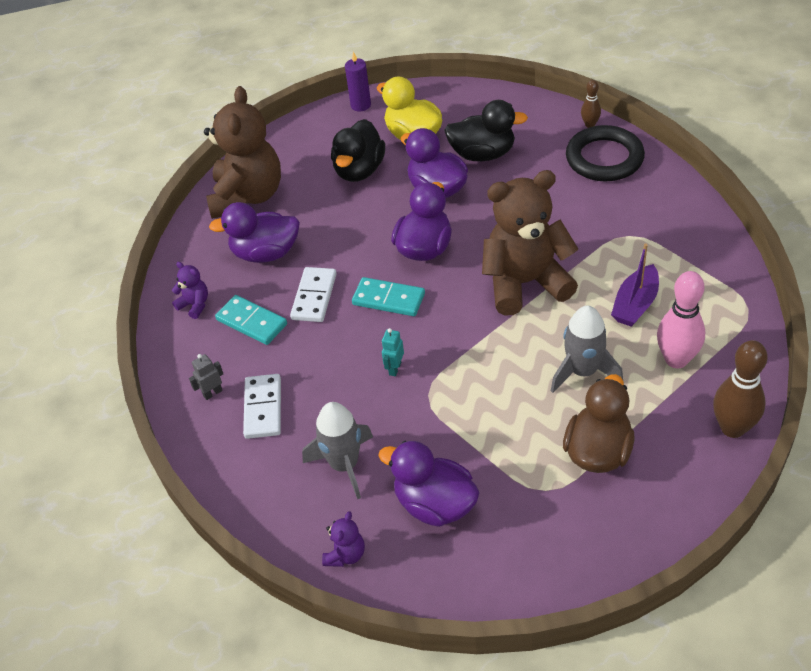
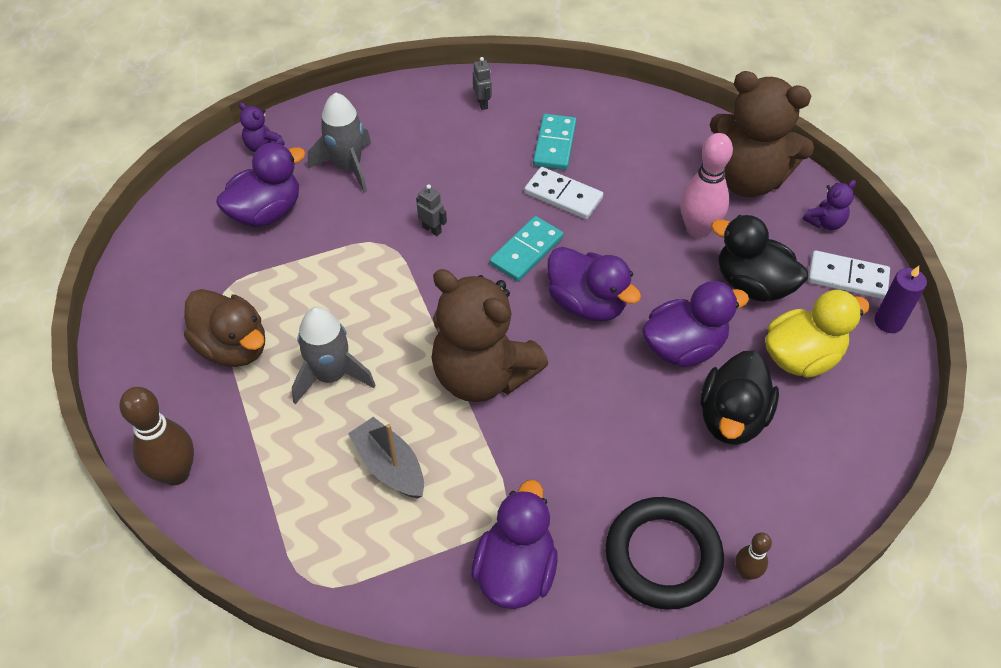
camera: 105 degrees right, 5 degrees up
purple teddy bear [172,262,208,319] -> purple teddy bear moved to [803,180,856,230]
purple duck [209,202,300,263] -> purple duck moved to [472,480,558,609]
turquoise domino [215,295,287,345] -> turquoise domino turned 45 degrees counterclockwise [533,114,576,170]
white domino [243,374,281,439] -> white domino moved to [808,250,890,299]
turquoise robot [382,328,404,376] -> grey robot [416,184,447,236]
brown teddy bear [482,170,578,316] -> brown teddy bear turned 120 degrees clockwise [431,269,548,402]
purple boat [611,244,659,327] -> grey boat [348,417,424,499]
pink bowling pin [657,271,705,368] -> pink bowling pin moved to [680,133,733,238]

